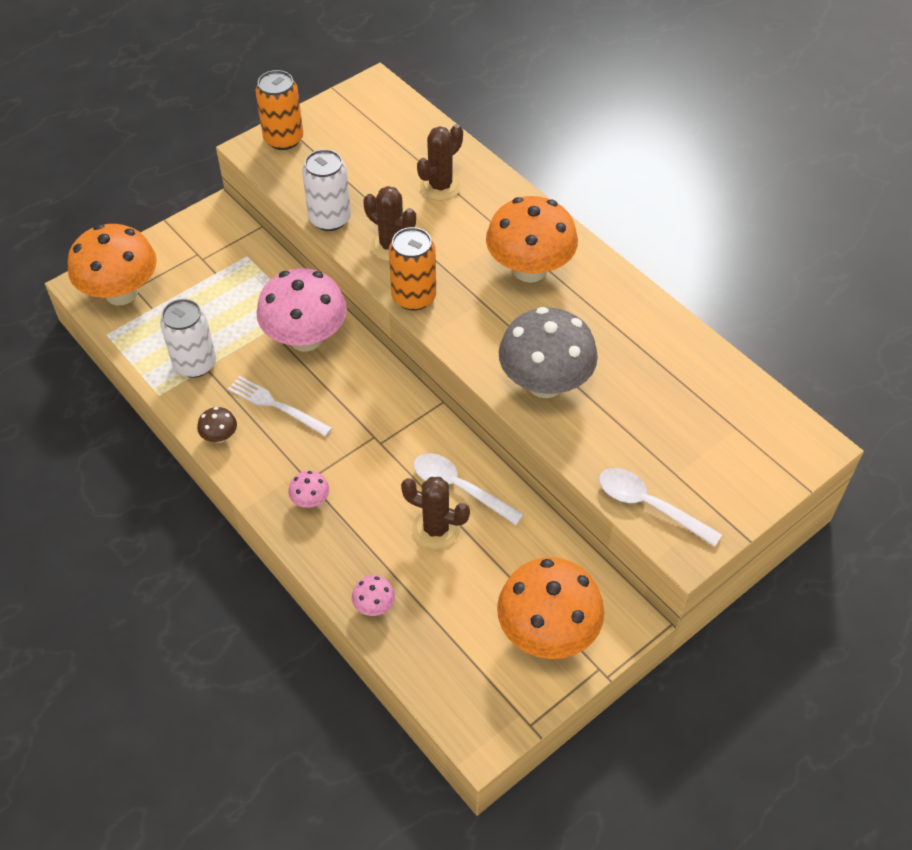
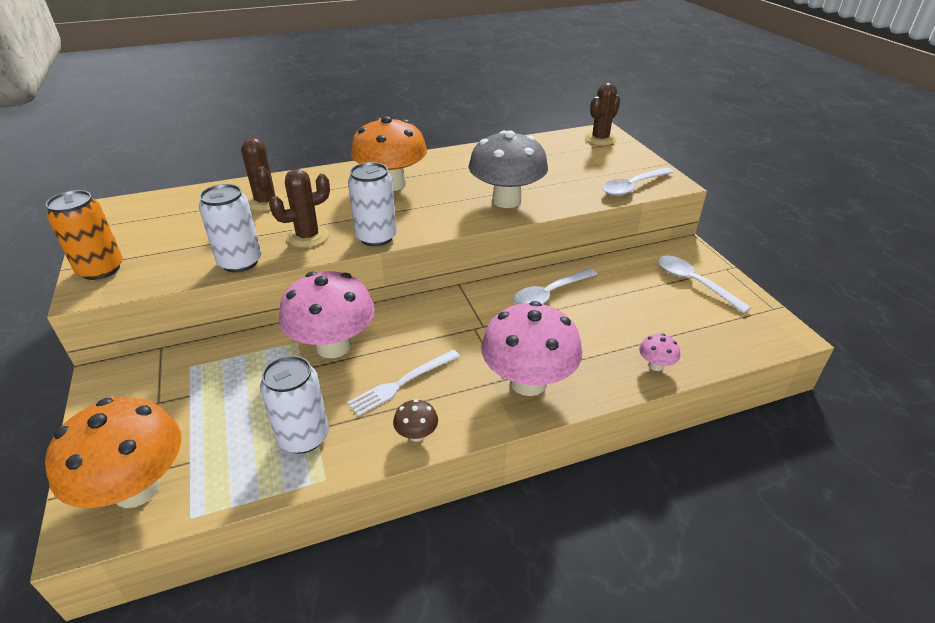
camera: 70 degrees left, 15 degrees down
pink mushroom [288,471,329,508] -> pink mushroom [481,301,583,396], size x2.39
orange can [389,227,436,311] -> white can [348,162,397,246]
brown cactus [401,477,470,549] -> brown cactus moved to [585,83,620,146]
orange mushroom [497,557,604,659] -> white spoon [658,256,751,313]

